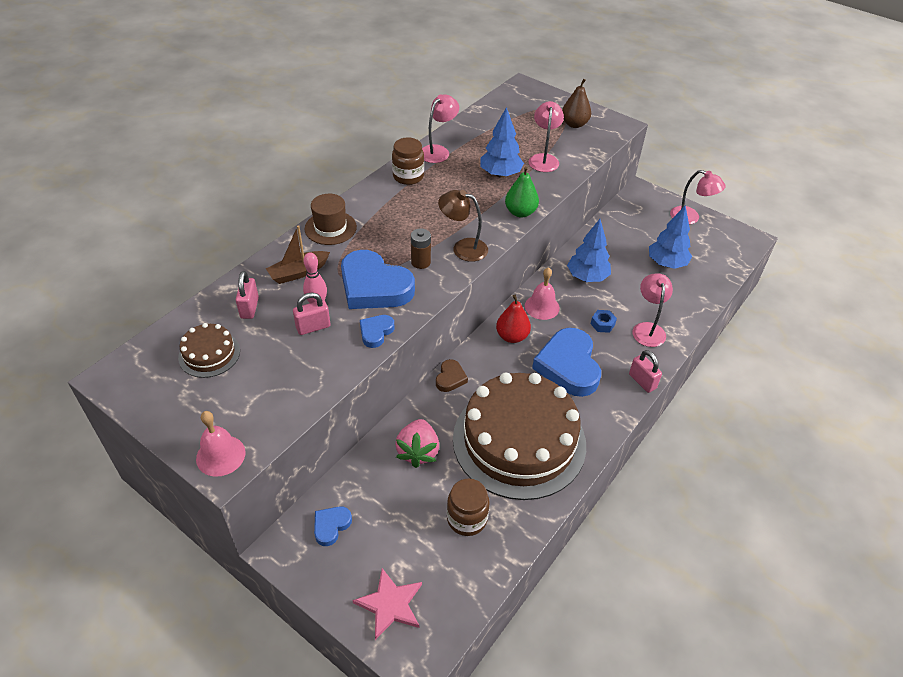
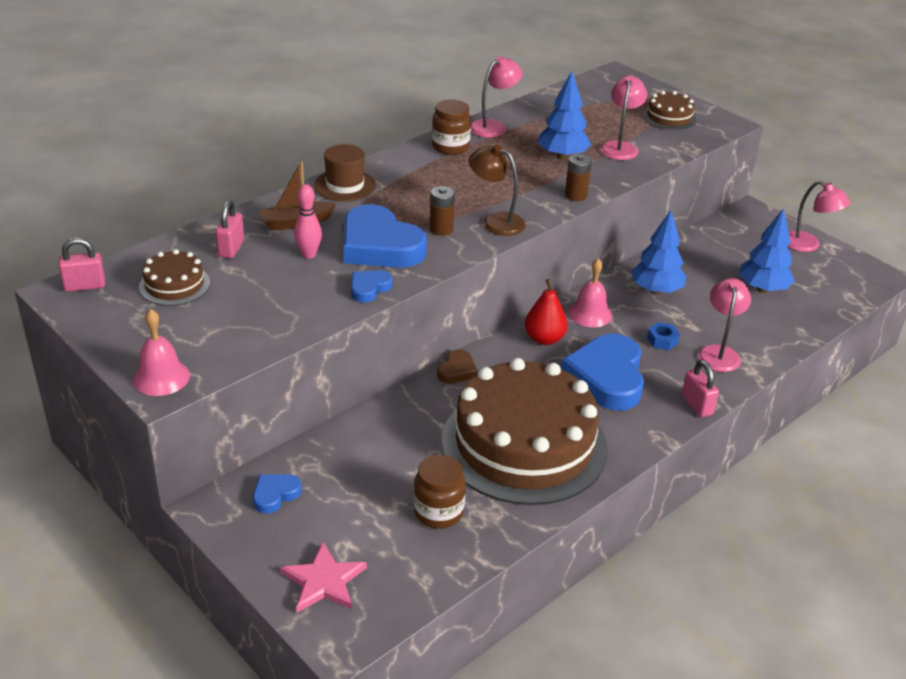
camera: 10 degrees right, 10 degrees down
pink padlock [293,293,330,335] -> pink padlock moved to [58,238,105,292]
pink strawberry [395,419,439,468] -> none
green pear [505,166,539,217] -> brown battery [565,154,592,201]
brown pear [562,79,591,128] -> brown cake [642,91,697,130]

